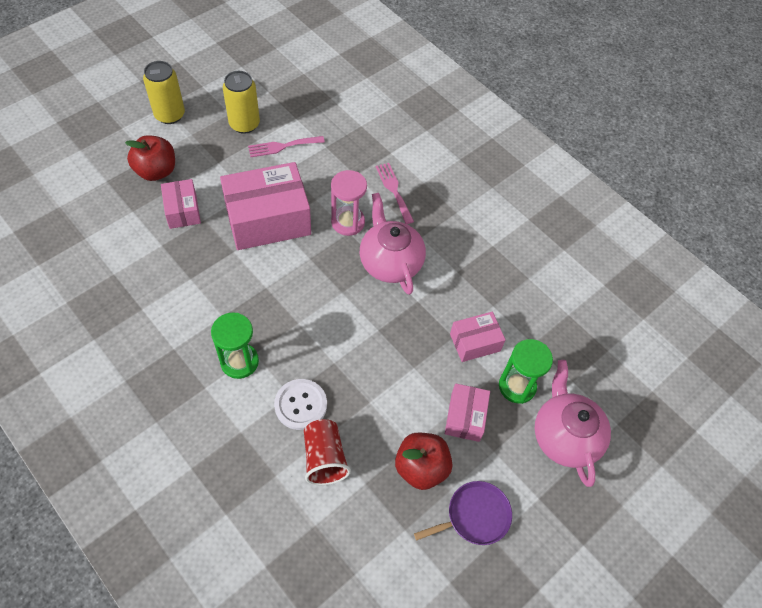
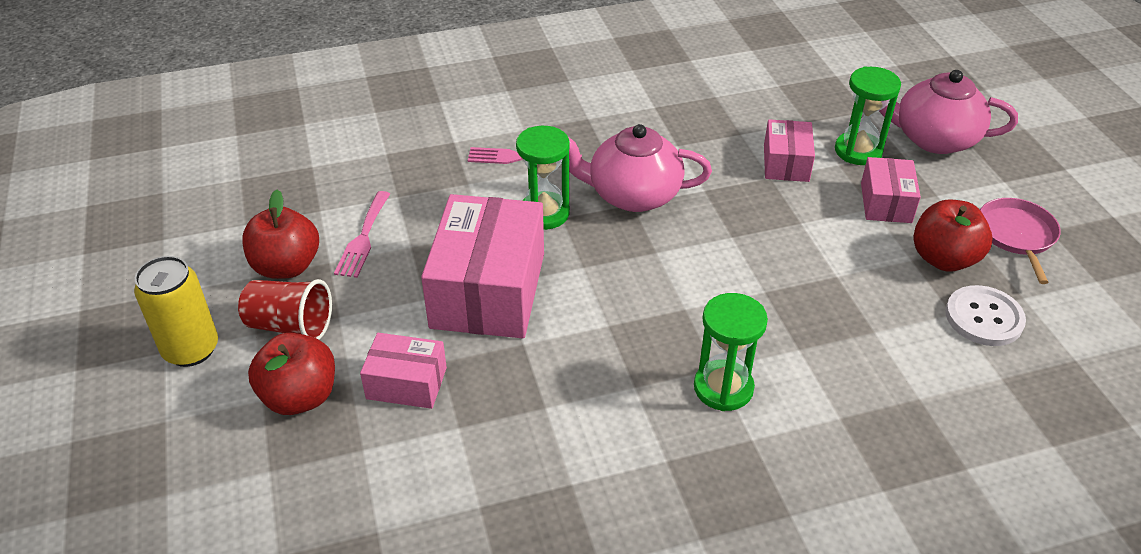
camera: 60 degrees left, 15 degrees down
yellow can [223,71,260,134] -> red apple [242,190,319,279]
white button [274,379,327,430] -> white button moved to [945,285,1026,346]
red cup [304,419,351,485] -> red cup moved to [238,279,332,340]
pink hourglass [331,170,367,236] -> green hourglass [516,126,570,230]
purple pan [414,481,512,545] -> pink pan [980,198,1061,284]
pink box [445,383,490,442] -> pink box turned 60 degrees clockwise [861,157,921,223]

